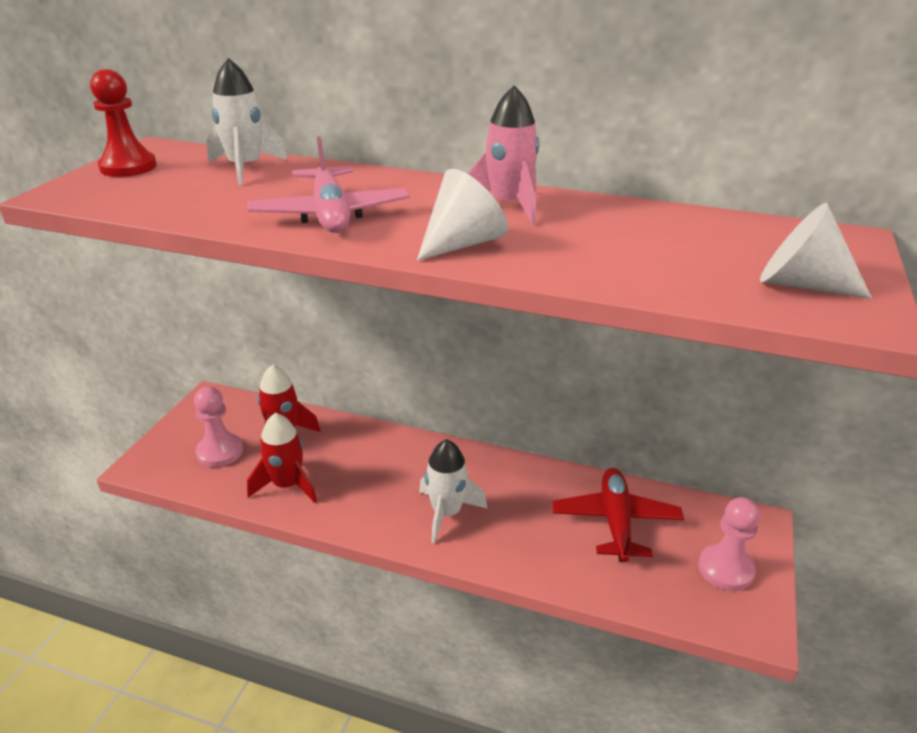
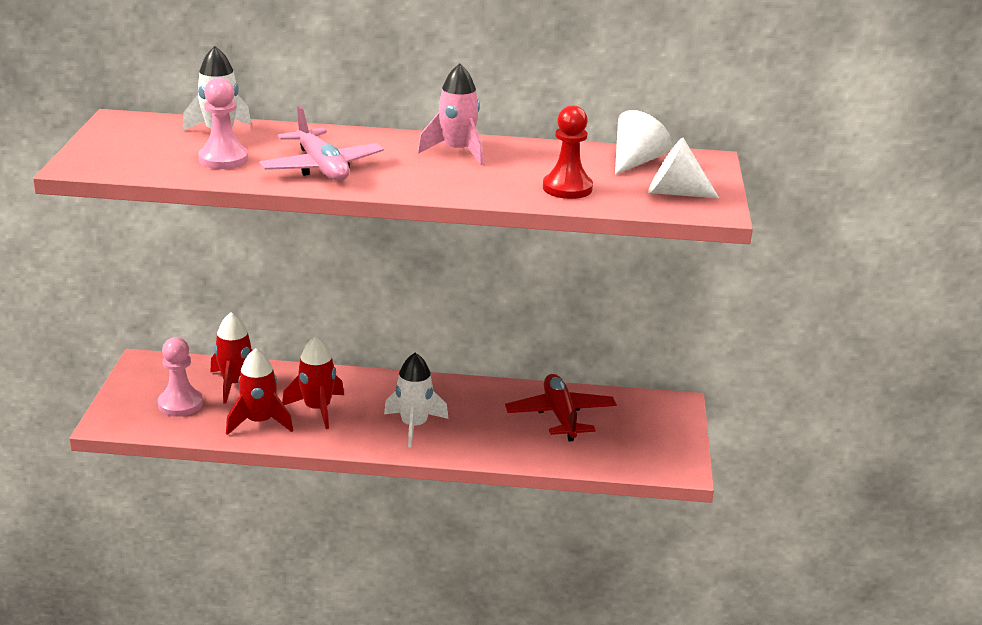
camera: 15 degrees left, 5 degrees down
red pawn [90,69,157,177] -> red pawn moved to [543,105,593,199]
white cone [417,169,508,261] -> white cone moved to [615,110,672,175]
pink pawn [698,497,760,591] -> pink pawn moved to [198,77,248,169]
none -> red rocket [282,336,344,429]

